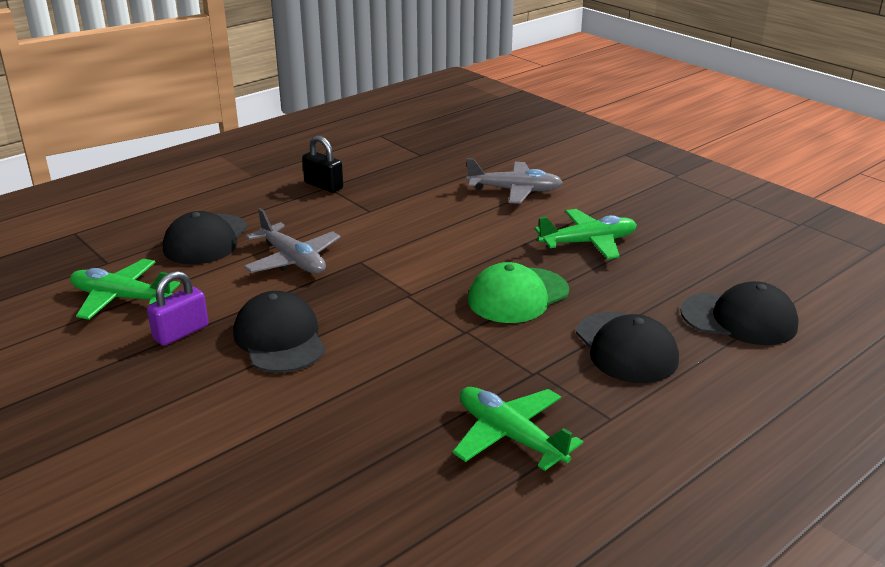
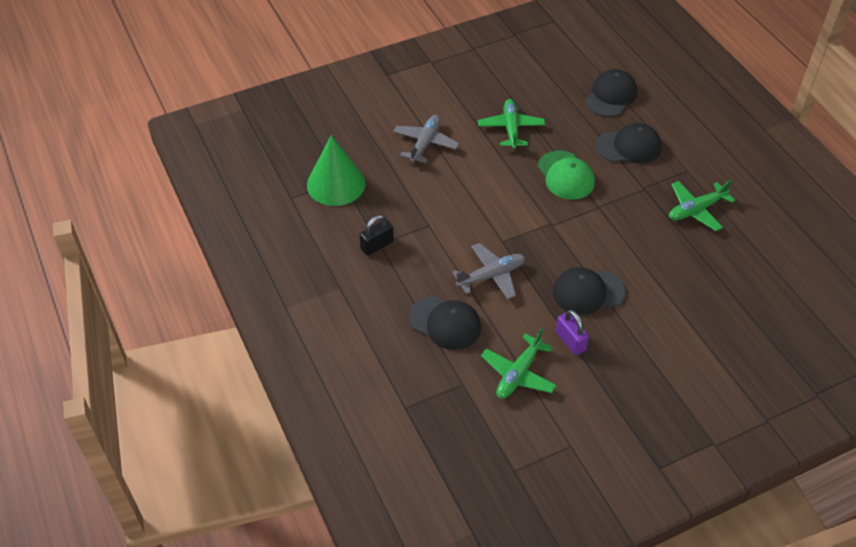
camera: 75 degrees left, 20 degrees up
none -> green cone [307,135,365,206]

